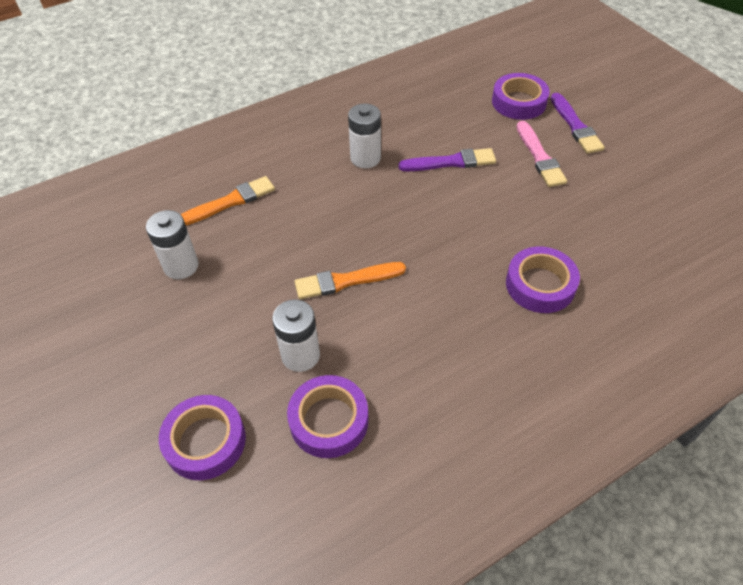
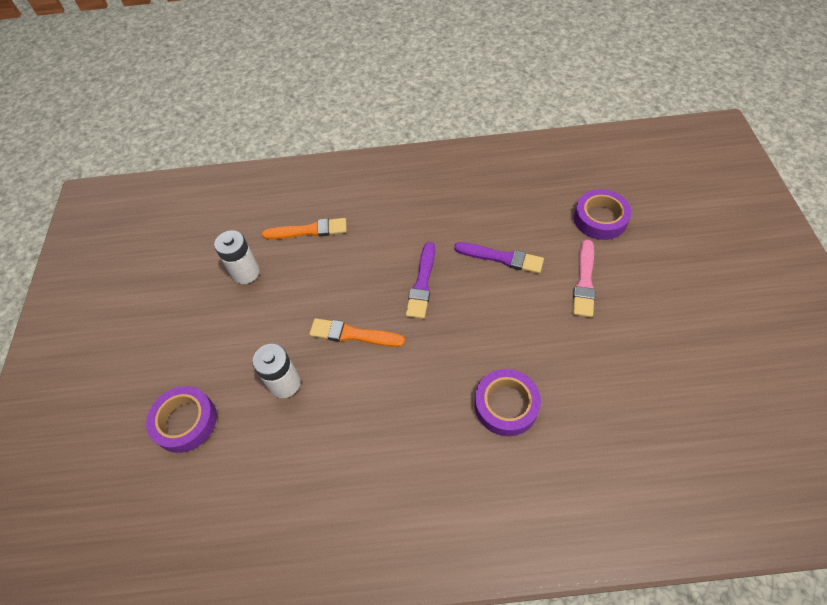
camera: 30 degrees right, 5 degrees up
purple tape [287,375,368,458] -> none
white battery [348,103,381,168] -> none
purple brush [550,93,605,154] -> purple brush moved to [406,242,435,319]

